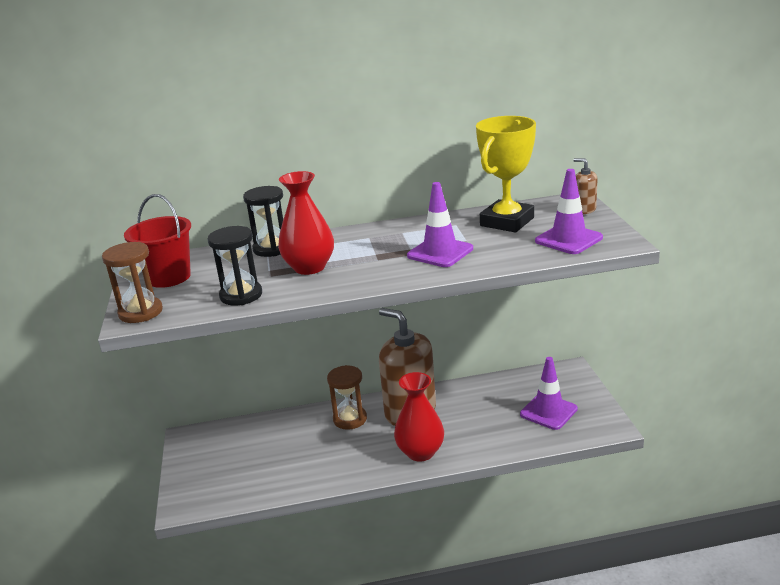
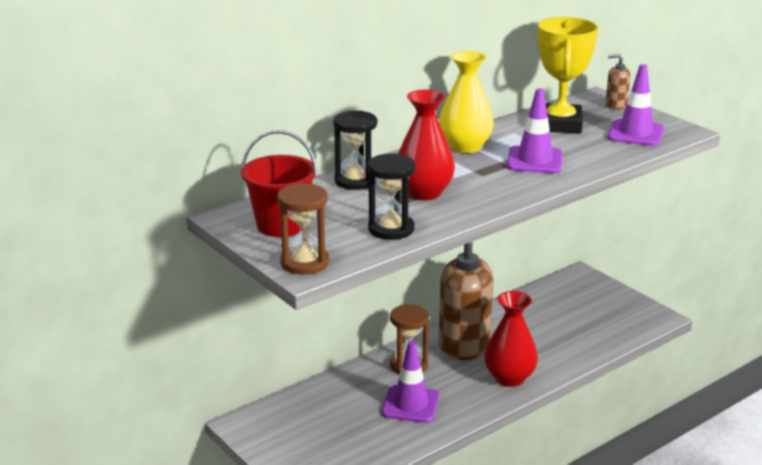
camera: 30 degrees left, 0 degrees up
purple traffic cone [520,357,578,430] -> purple traffic cone moved to [382,341,440,423]
none -> yellow vase [439,51,494,153]

